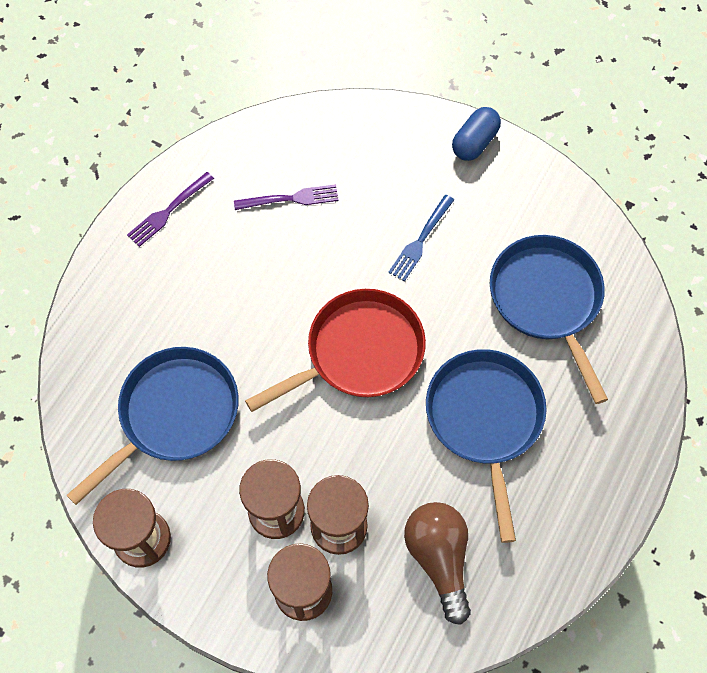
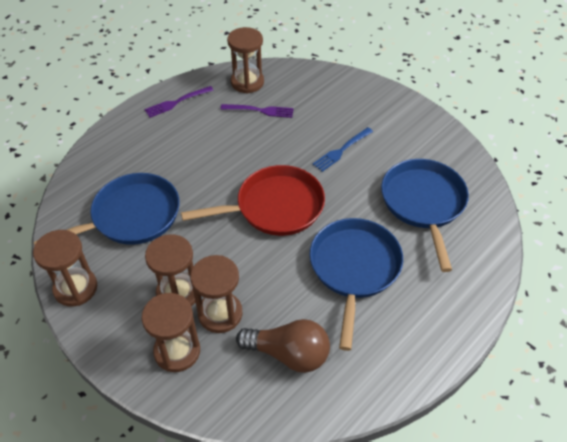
camera: 15 degrees right, 15 degrees down
brown light bulb [404,502,471,625] -> brown light bulb turned 105 degrees clockwise [236,319,330,373]
blue capsule [452,107,501,161] -> none
none -> brown hourglass [227,27,264,93]

